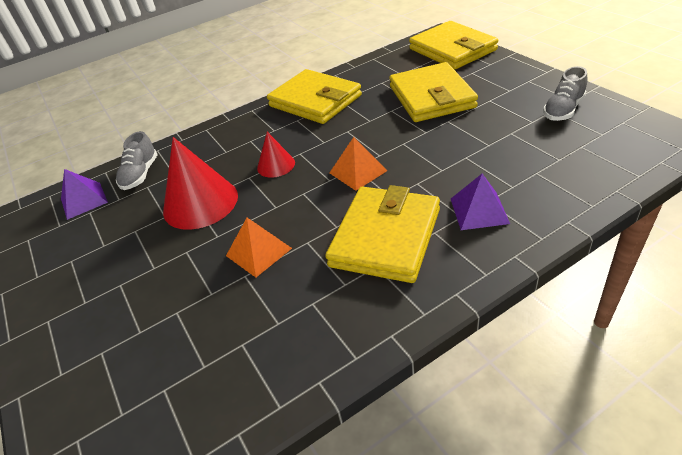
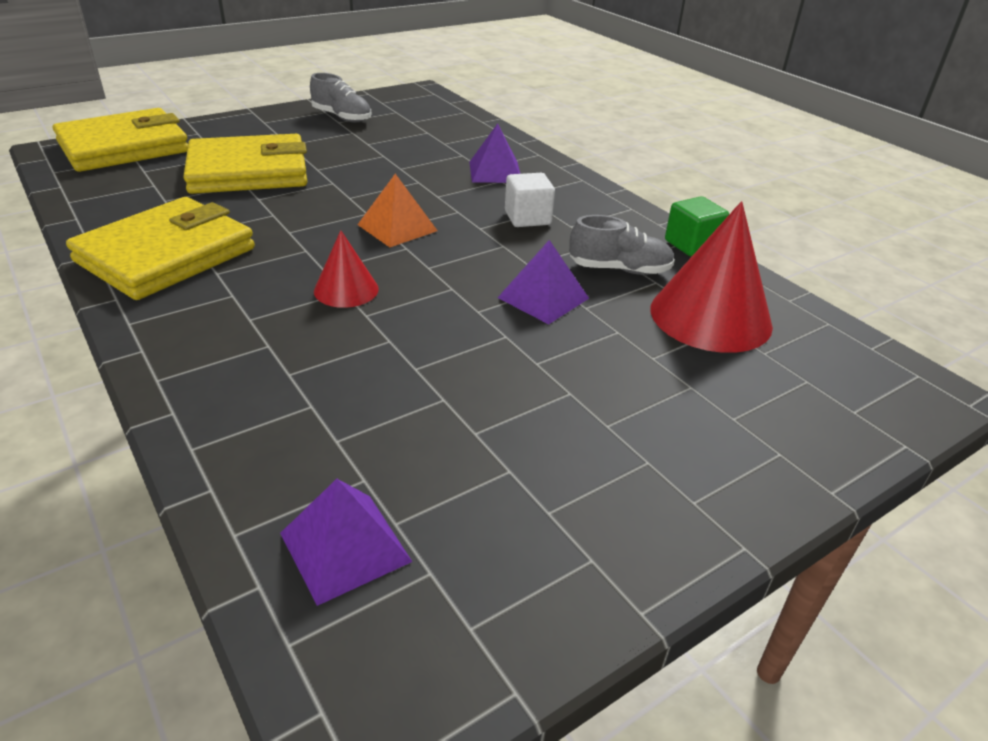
camera: 100 degrees left, 5 degrees down
grey shoe [116,131,158,190] -> grey shoe moved to [569,215,675,275]
red cone [163,137,238,230] -> red cone moved to [651,201,773,353]
orange pyramid [226,218,292,277] -> purple pyramid [497,240,589,324]
yellow wallet [325,185,440,283] -> white cube [505,173,555,227]
none -> green cube [665,196,729,256]

